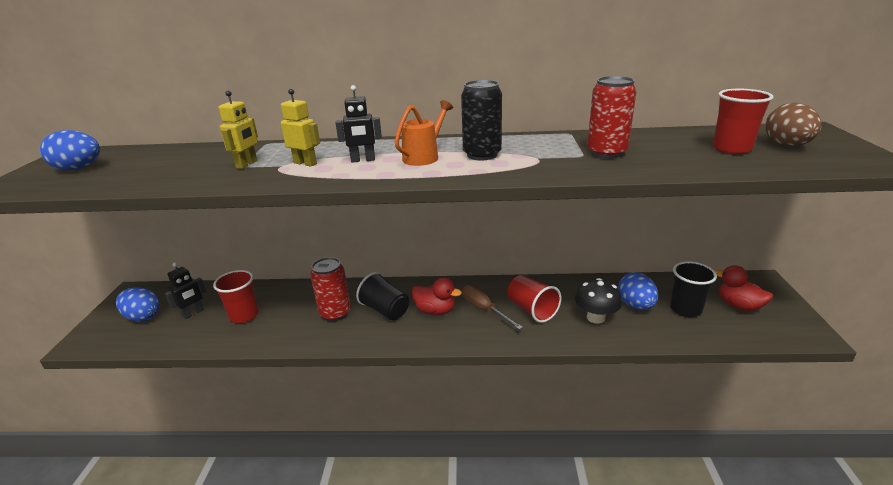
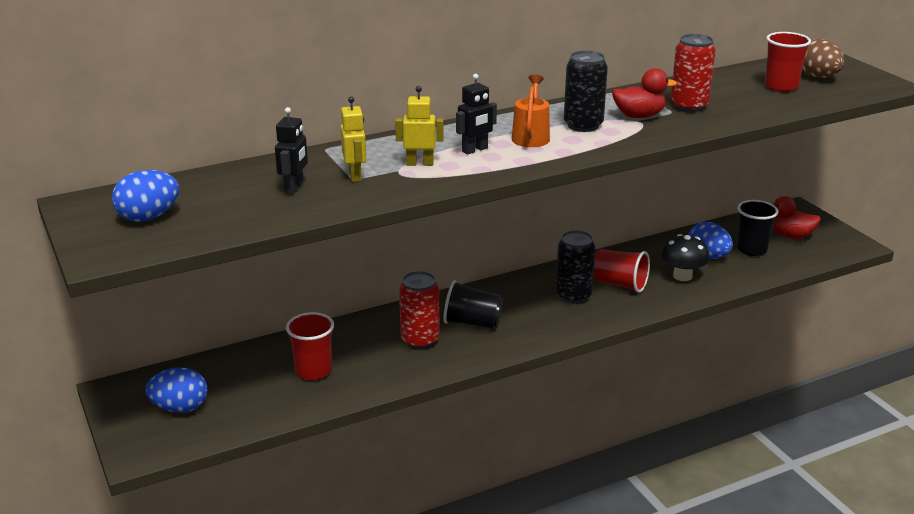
camera: 30 degrees left, 0 degrees up
black robot [165,262,206,319] -> black robot moved to [275,107,308,194]
red duck [411,277,462,315] -> red duck moved to [612,68,677,118]
brown screwdriver [462,285,523,330] -> black can [556,230,596,304]

